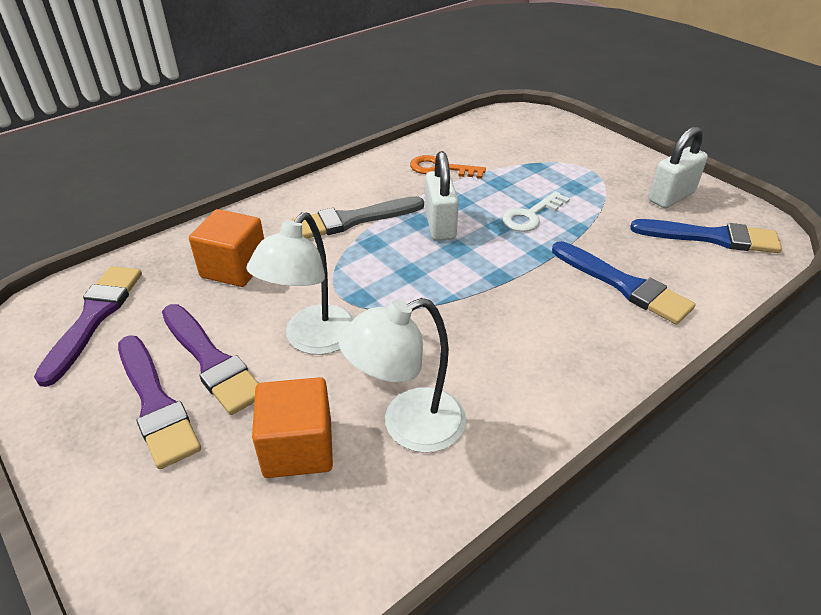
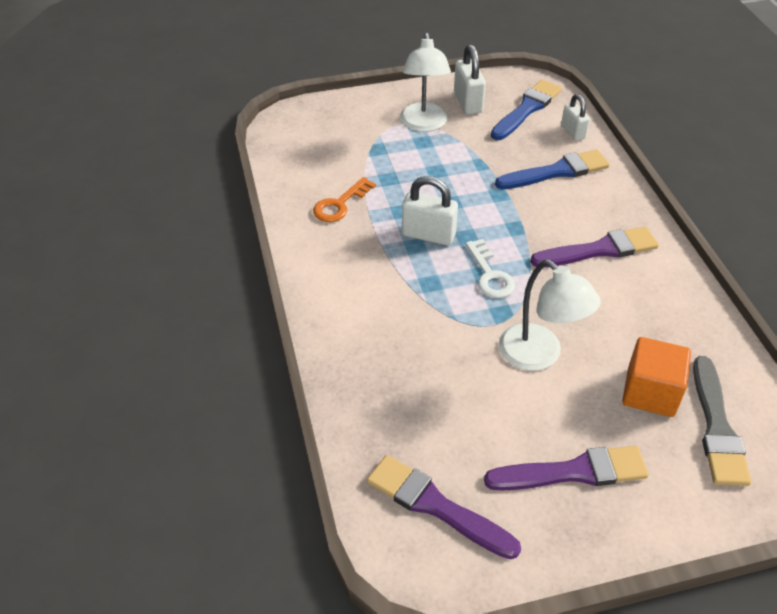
camera: 65 degrees left, 5 degrees up
purple brush [162,304,258,415] -> purple brush moved to [530,227,659,267]
orange cube [189,209,264,287] -> none
grey brush [291,196,424,239] -> grey brush moved to [693,356,751,486]
white lamp [338,298,466,453] -> white lamp moved to [400,33,451,132]
white key [502,191,570,232] -> white key moved to [466,239,515,298]
none -> white padlock [561,94,590,141]

